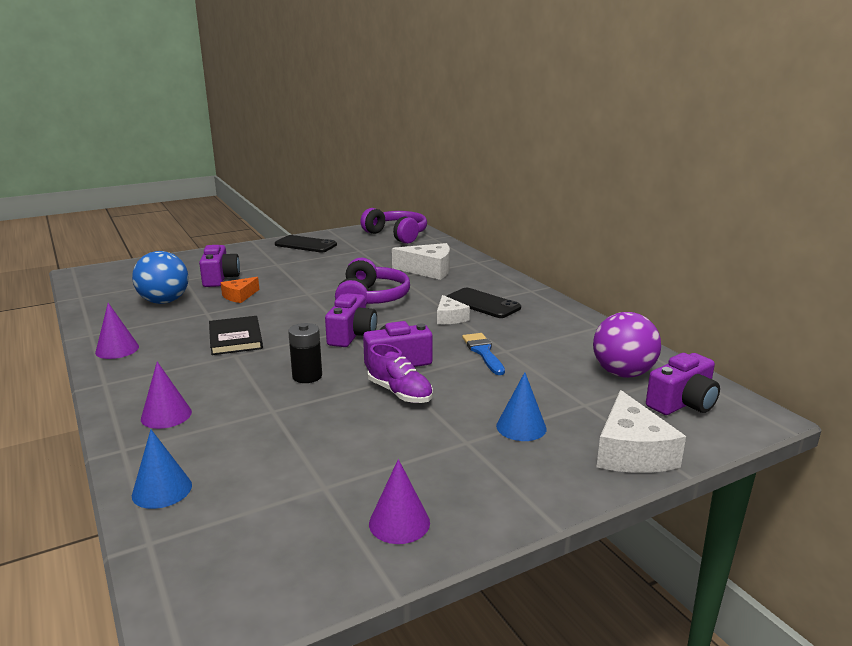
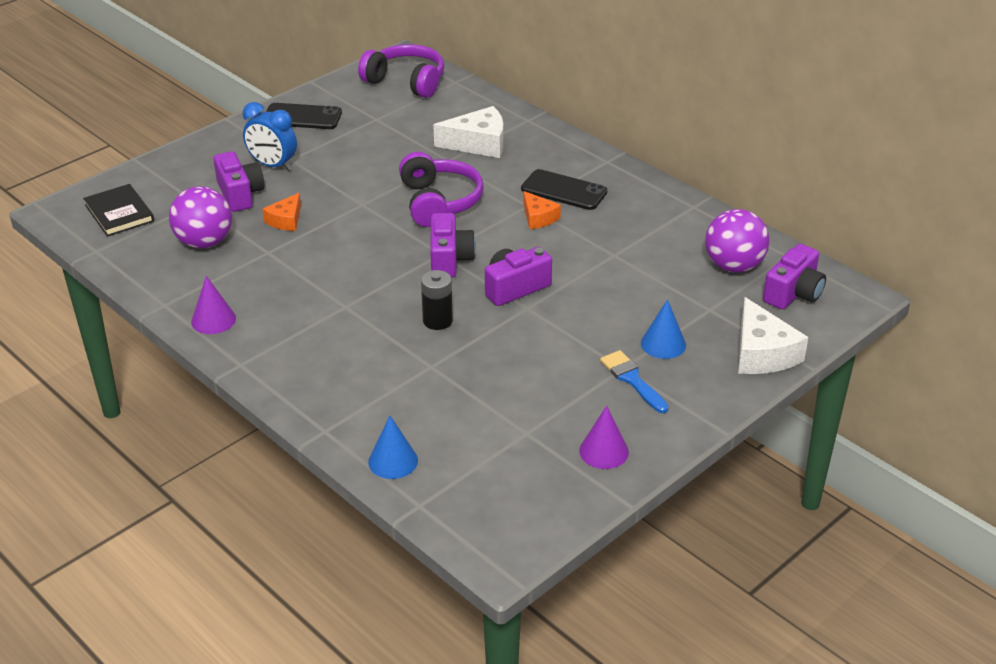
camera: 15 degrees left, 15 degrees up
blue ball [132,251,188,304] -> purple ball [169,186,232,248]
purple cone [141,362,192,429] -> none
black book [209,316,263,355] -> black book moved to [83,184,154,237]
purple shoe [368,344,433,403] -> none
white cheese [437,295,470,324] -> orange cheese [523,191,561,229]
blue brush [462,333,505,375] -> blue brush moved to [600,350,669,413]
none -> blue clock [243,102,297,171]

